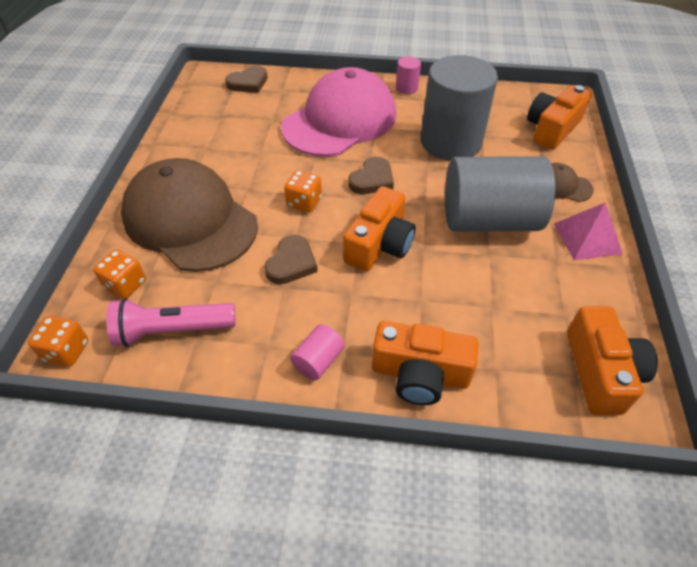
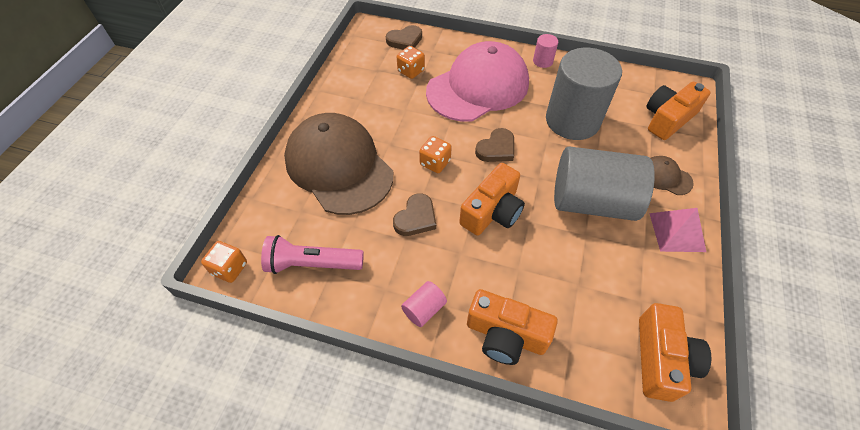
camera: 10 degrees right, 5 degrees up
orange dice [93,249,146,299] -> orange dice moved to [397,46,425,79]

